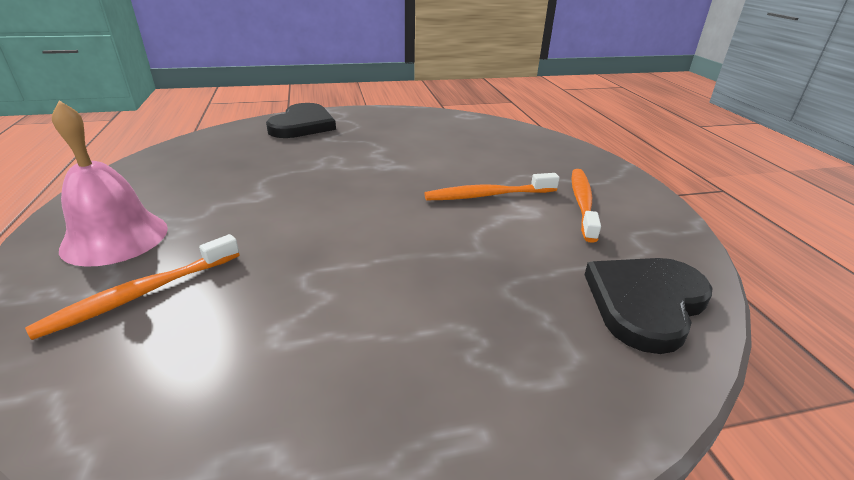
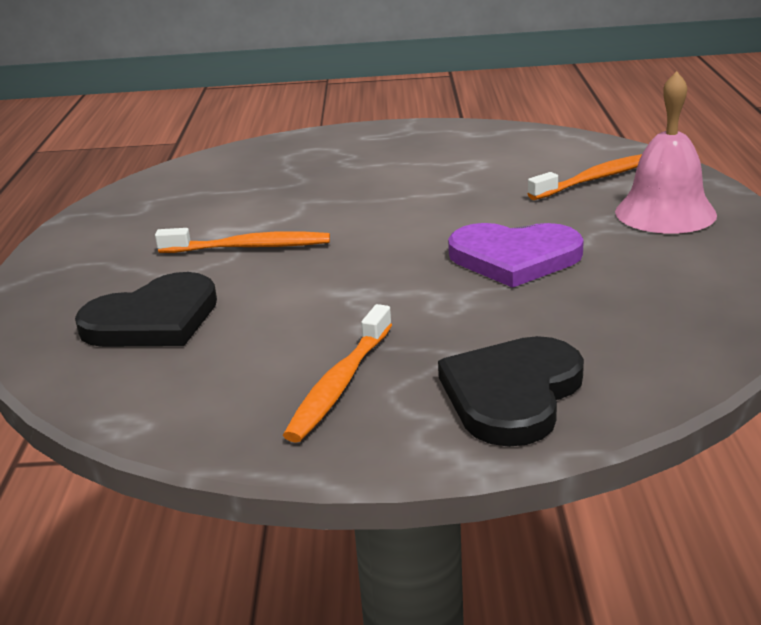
camera: 165 degrees left, 5 degrees down
orange toothbrush [572,169,601,243] -> orange toothbrush moved to [283,304,392,443]
black heart [584,258,712,354] -> black heart moved to [75,272,217,347]
none -> purple heart [448,223,584,288]

